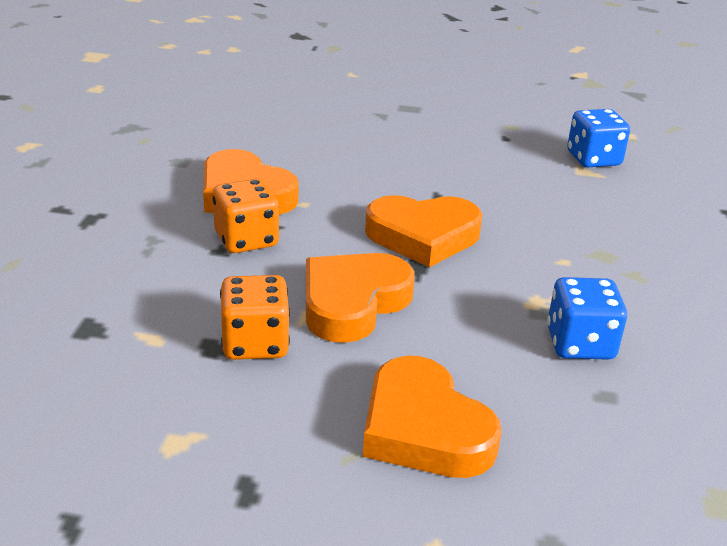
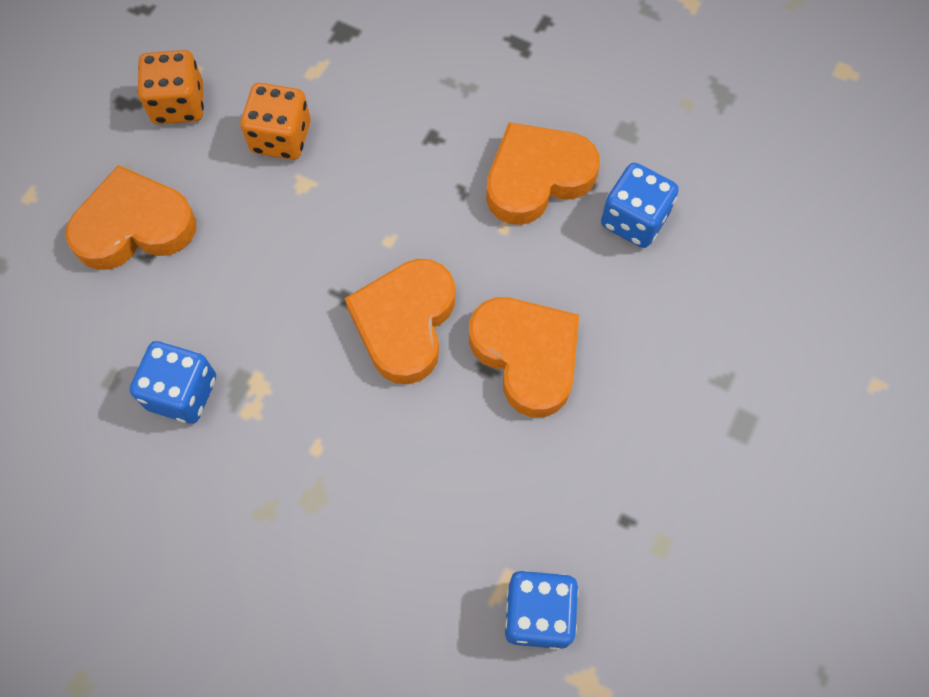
camera: 110 degrees right, 35 degrees up
orange dice [213,179,279,253] -> orange dice moved to [137,50,204,124]
orange heart [306,253,414,343] -> orange heart moved to [469,297,579,417]
none -> blue dice [601,162,679,248]

